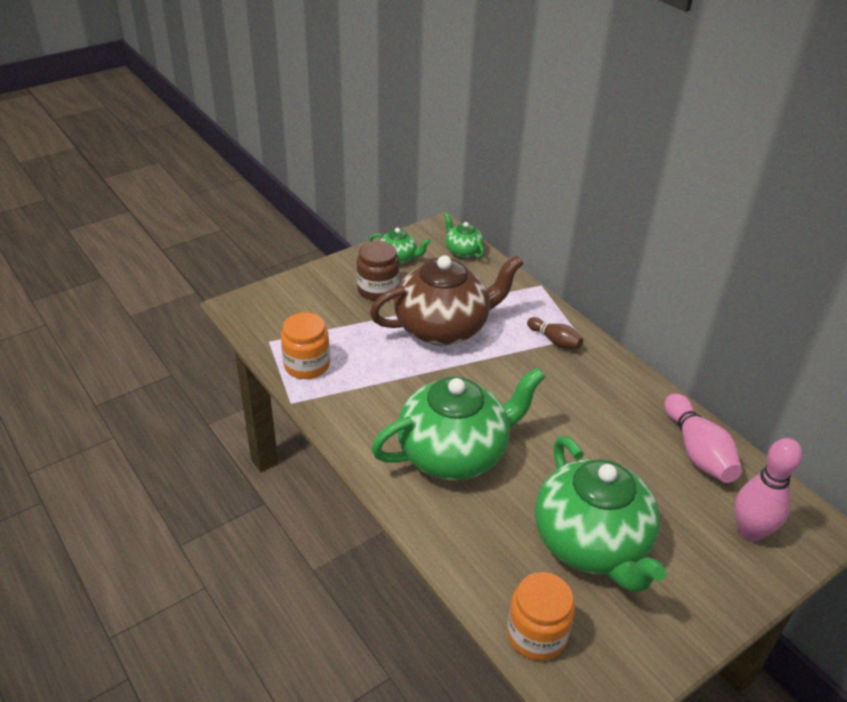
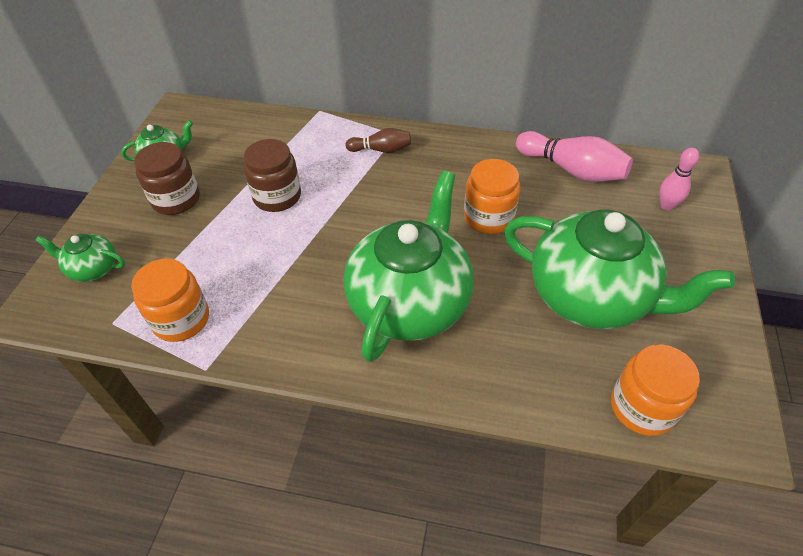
camera: 40 degrees left, 10 degrees up
brown teapot [370,255,524,346] -> brown jar [244,139,301,212]
green teapot [444,213,484,258] -> green teapot moved to [35,234,125,282]
pink bowling pin [735,438,803,542] -> pink bowling pin [659,148,699,210], size x0.59
none -> orange jar [464,159,520,234]

